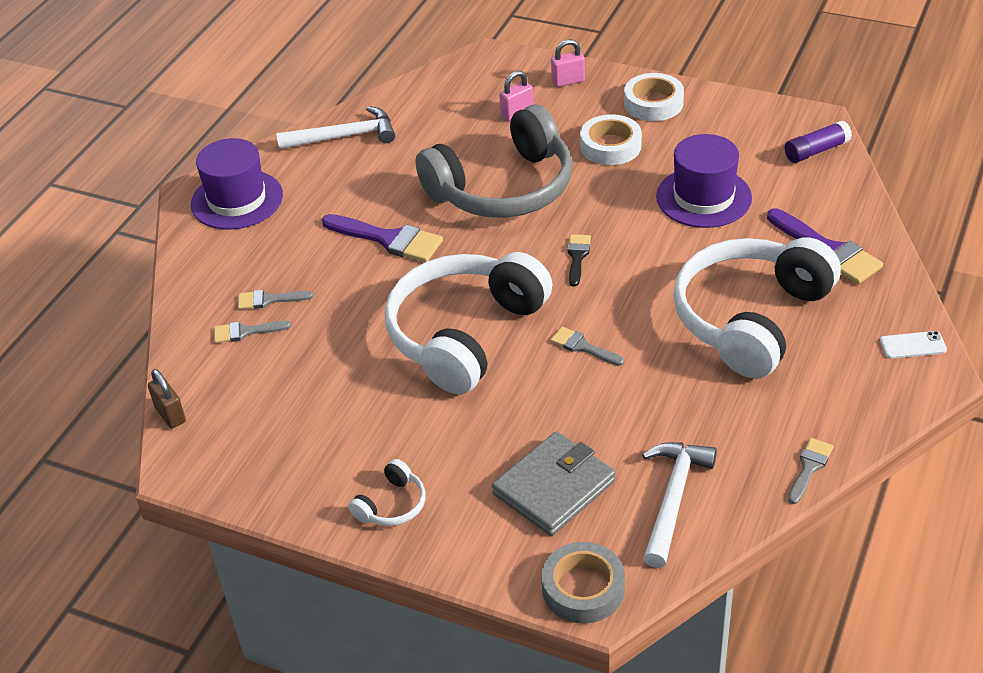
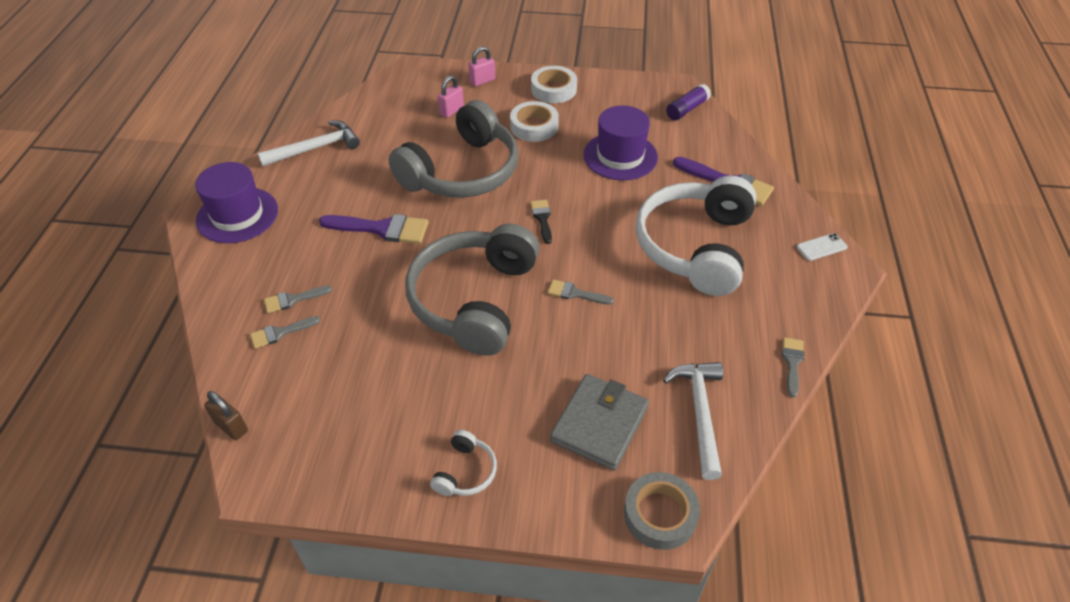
camera: 20 degrees left, 5 degrees up
white headphones [385,252,552,394] -> grey headphones [405,224,539,356]

